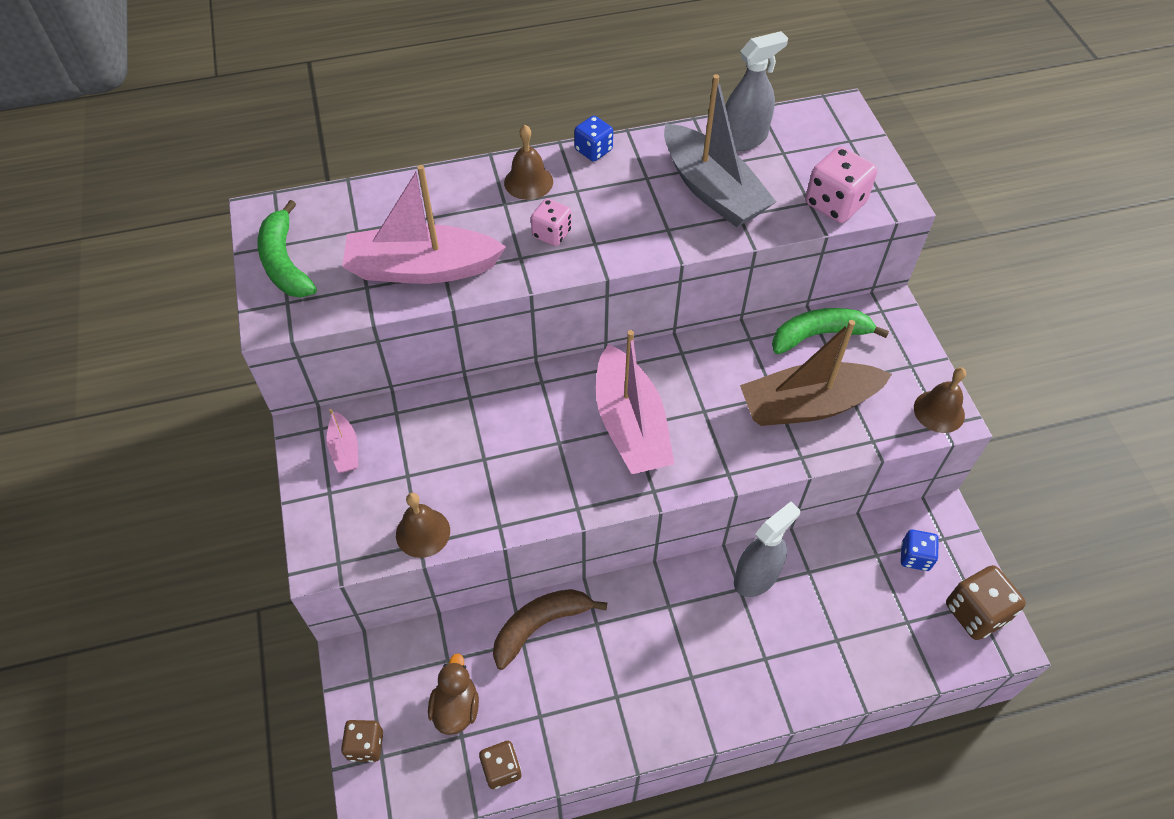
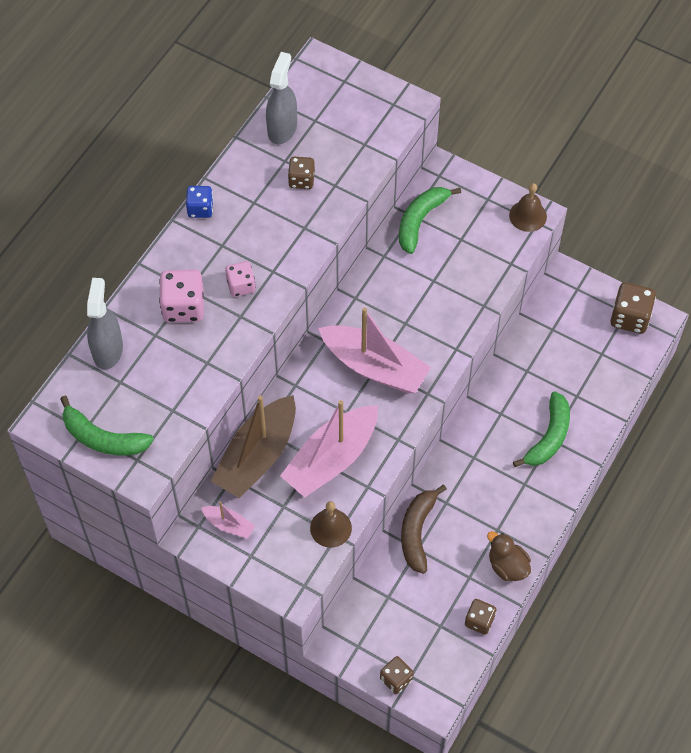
camera: 45 degrees left, 5 degrees up
pink boat [342,165,506,284] -> pink boat moved to [280,400,378,497]
brown duck [428,654,479,735] -> brown duck moved to [487,531,531,581]
brown bell [504,125,553,200] -> none
grey boat [664,74,776,227] -> brown dice [288,157,315,189]
grey spray bottle [734,502,800,597] -> grey spray bottle moved to [87,278,123,369]
brown boat [740,320,892,426] -> brown boat moved to [211,395,296,498]
pink dice [805,146,877,223] -> pink dice moved to [159,269,204,323]
blue dice [901,530,939,571] -> none
none -> green banana [513,391,570,467]

